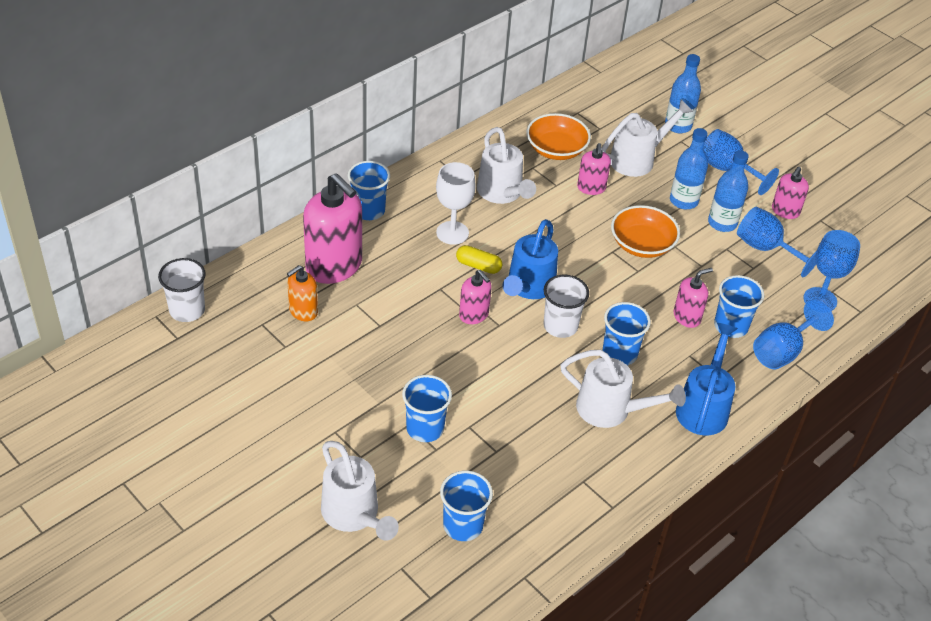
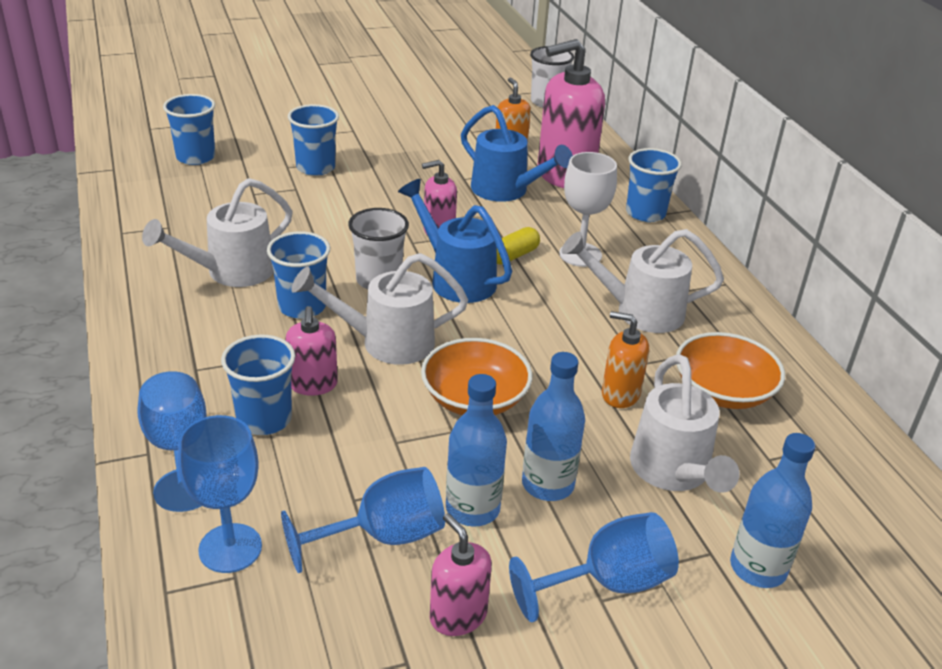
camera: 115 degrees right, 10 degrees down
white watering can [321,441,399,541] -> white watering can moved to [291,253,468,365]
pink soap dispenser [577,143,611,195] -> orange soap dispenser [602,311,649,408]
blue watering can [676,323,738,436] -> blue watering can moved to [461,105,573,202]

